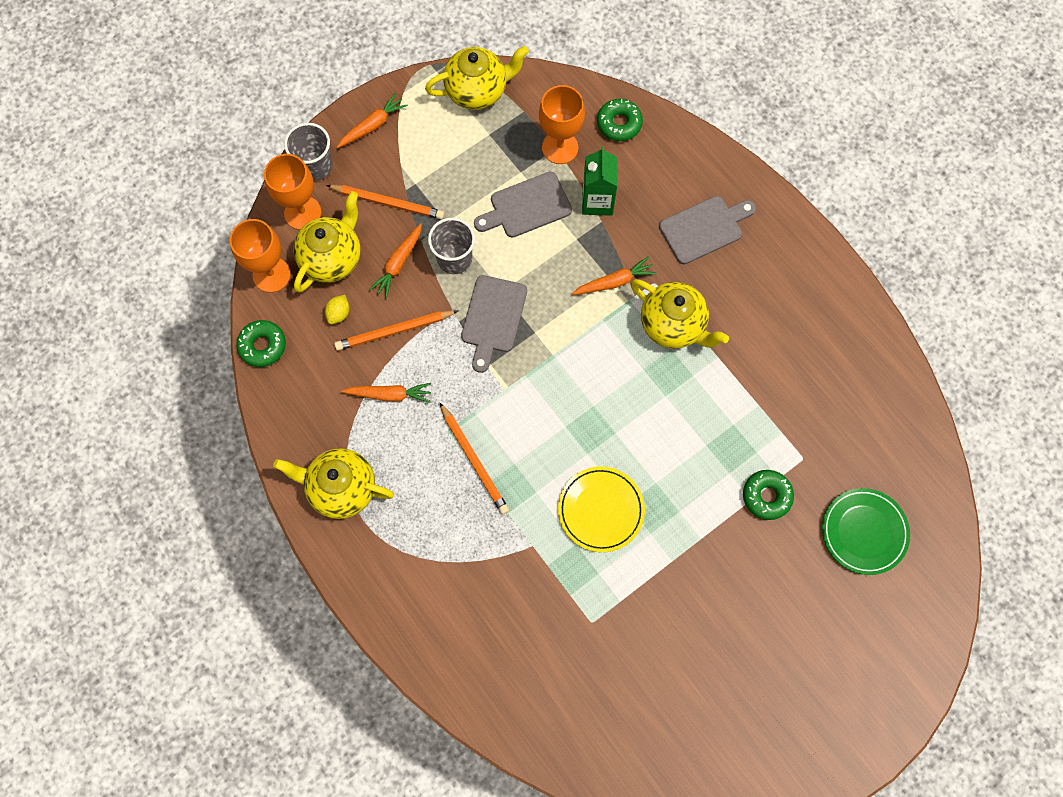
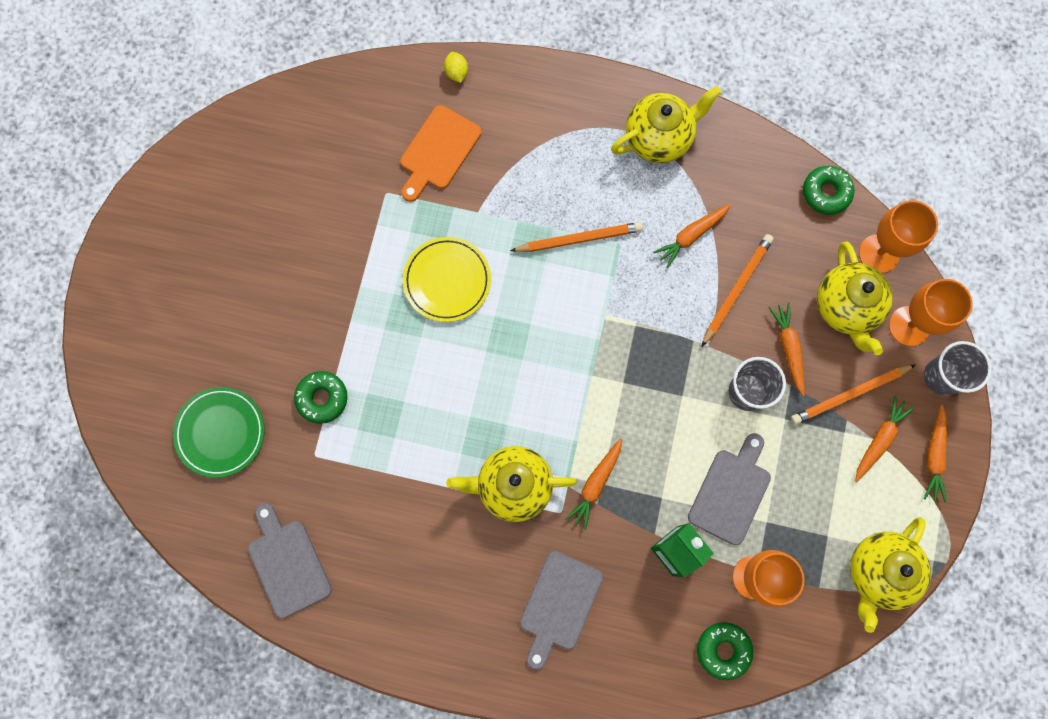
camera: 140 degrees right, 5 degrees up
yellow lemon [325,295,349,324] -> yellow lemon moved to [444,52,468,83]
orange pencil [439,402,509,515] -> orange pencil turned 150 degrees clockwise [510,222,643,252]
grey cutting board [461,275,527,373] -> grey cutting board moved to [248,503,332,619]
none -> orange cutting board [400,105,482,202]
none -> orange carrot [855,396,915,482]

